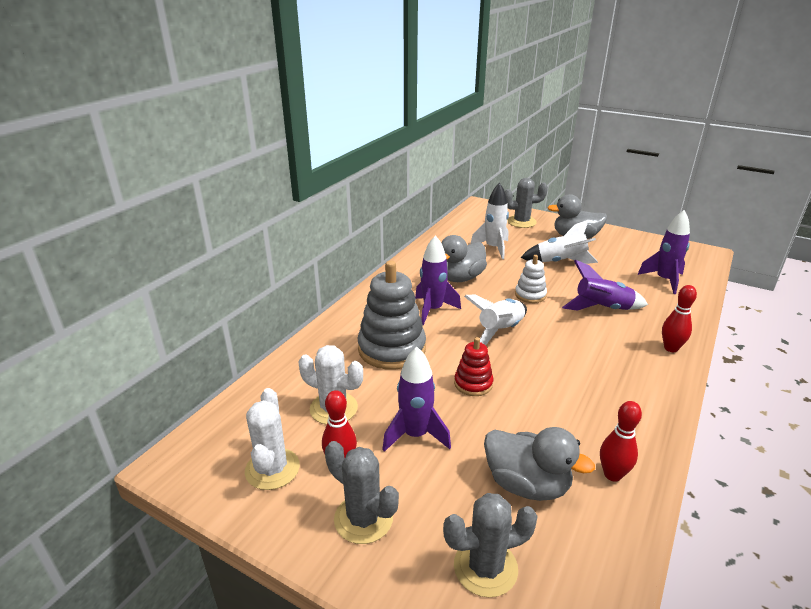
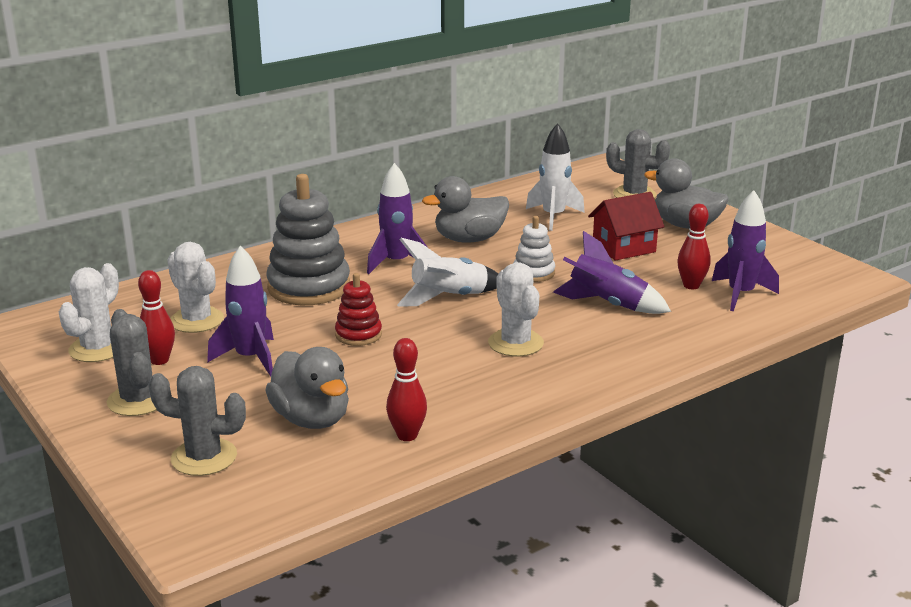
camera: 25 degrees right, 5 degrees down
white rocket [521,219,598,264] -> red house [588,192,664,261]
red bowling pin [662,285,697,352] -> red bowling pin moved to [677,204,711,289]
none -> white cactus [488,262,544,357]

